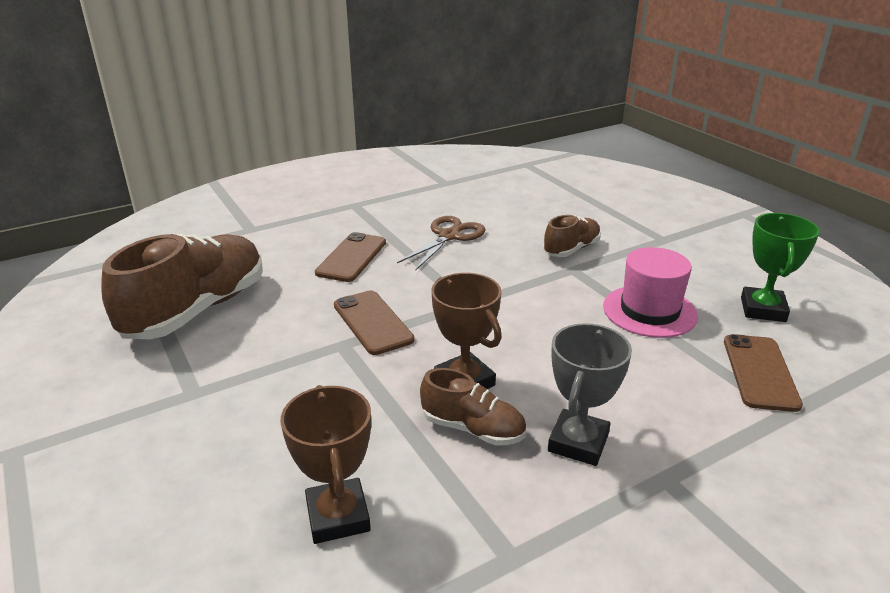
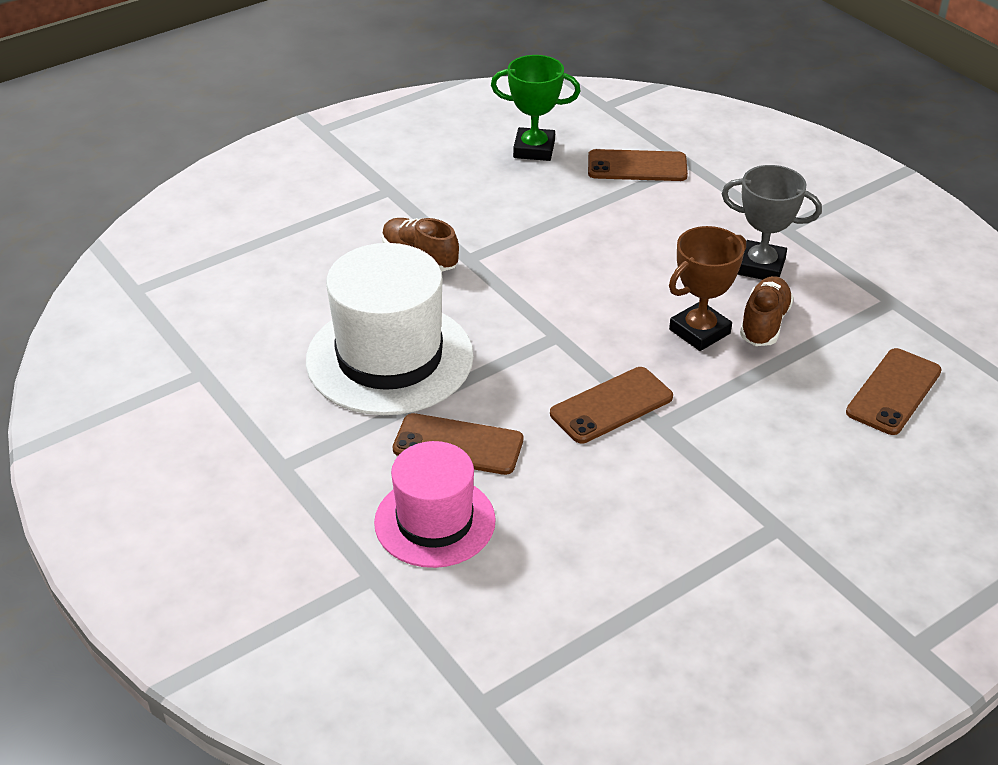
camera: 95 degrees left, 10 degrees up
brown shoe [101,233,263,339] -> none
brown trophy [281,385,371,544] -> brown phone [846,348,942,435]
brown scissors [397,216,486,271] -> white hat [306,243,474,415]
pink hat [603,247,698,338] -> pink hat moved to [374,441,496,568]

